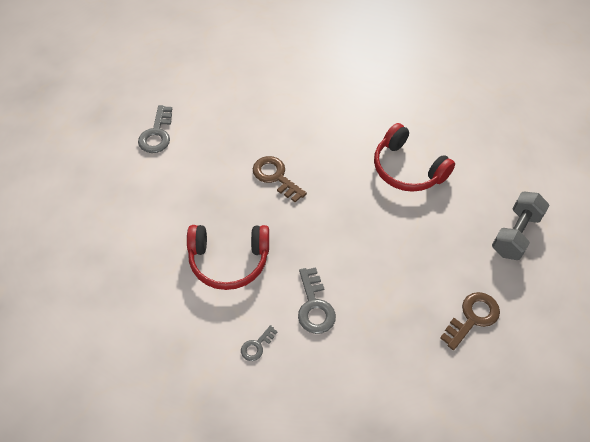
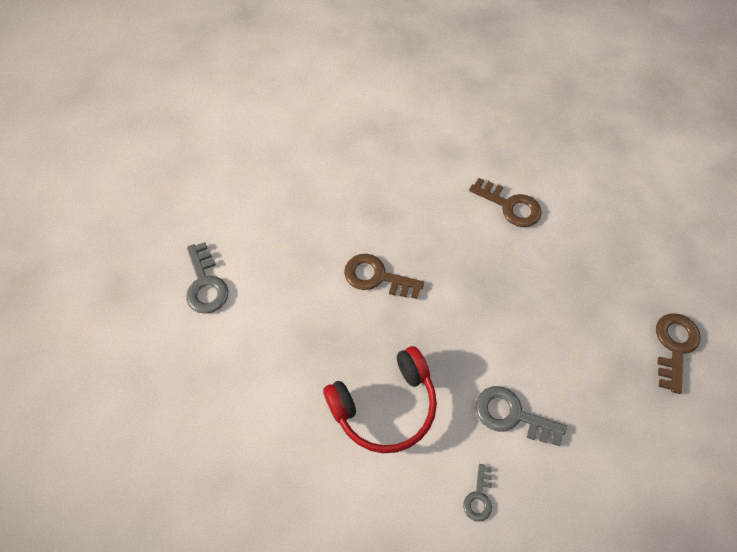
camera: 25 degrees left, 5 degrees up
grey key [298,267,336,334] -> grey key turned 150 degrees clockwise [476,386,567,446]
red headphones [374,123,455,192] -> brown key [469,178,542,227]
grey dumbbell [492,192,550,260] -> none

